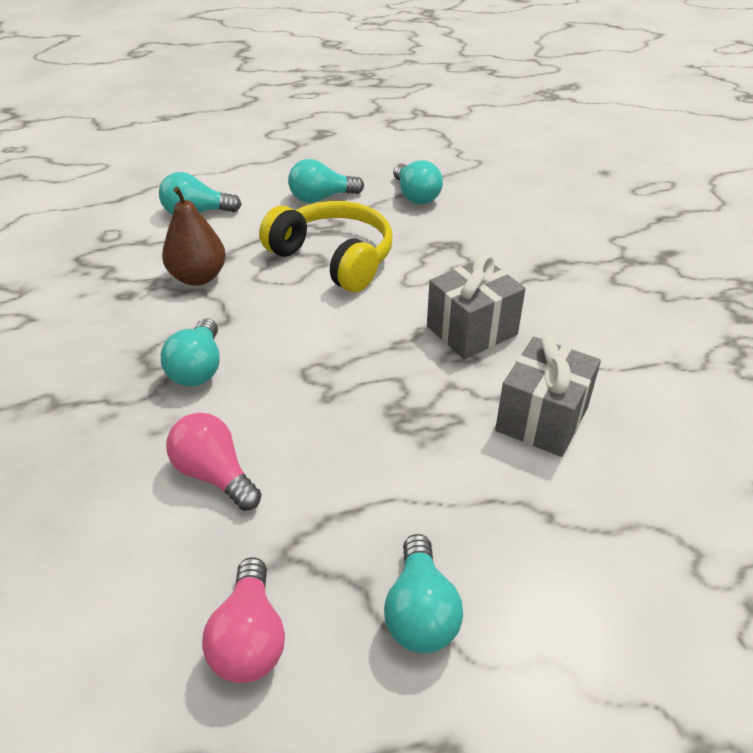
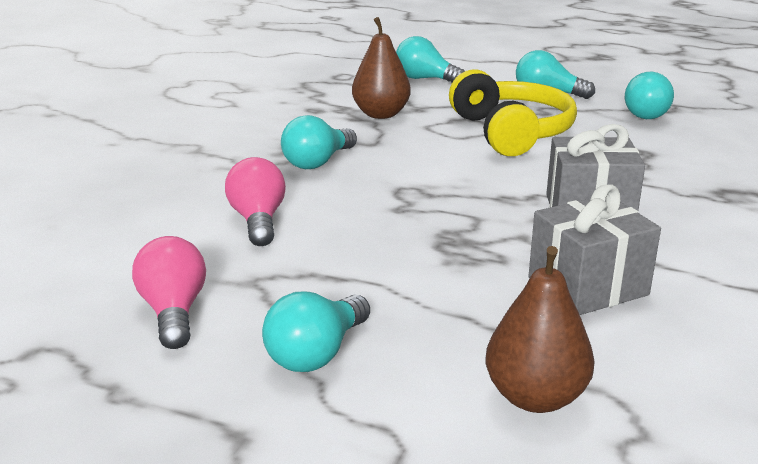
camera: 35 degrees right, 15 degrees down
pink light bulb [202,557,285,683] -> pink light bulb turned 135 degrees clockwise [132,236,206,349]
none -> brown pear [486,246,595,413]

